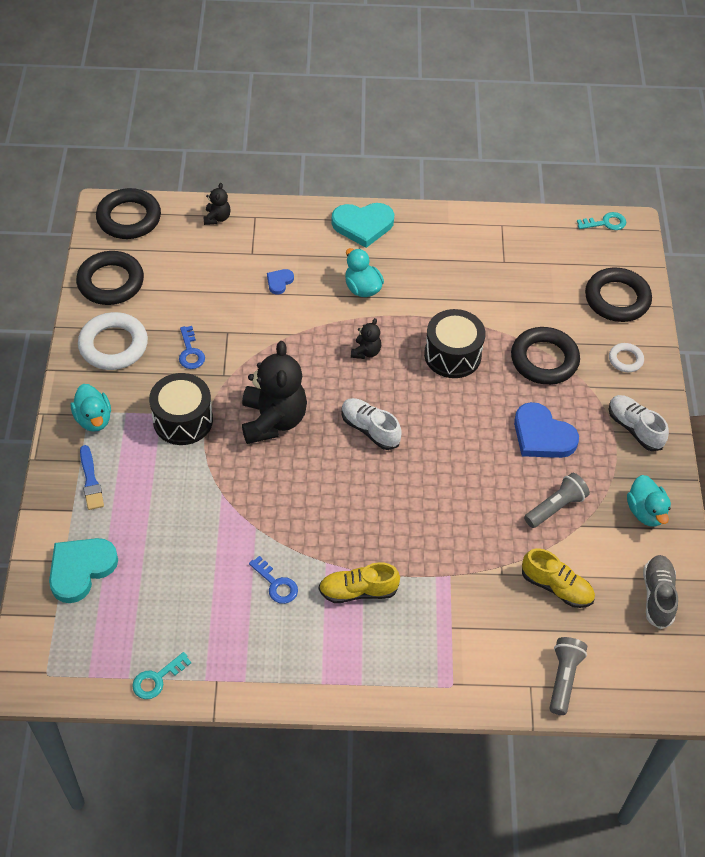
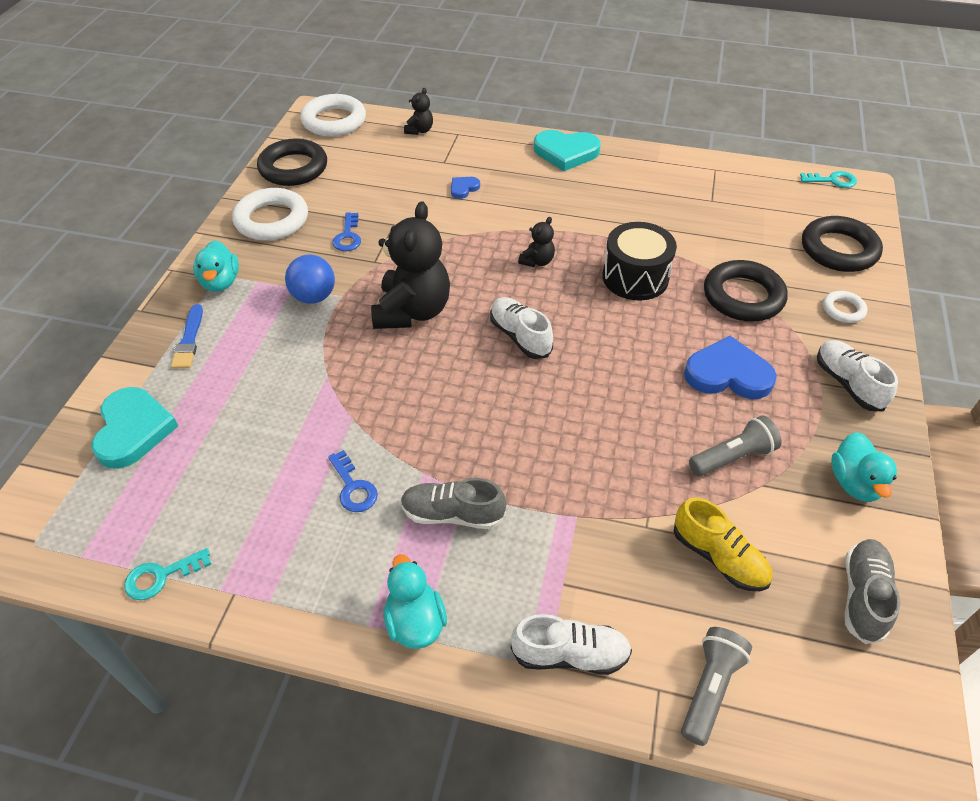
camera: 15 degrees right, 5 degrees down
turquoise heart [49,538,118,603] -> turquoise heart turned 120 degrees clockwise [91,387,178,469]
black ring [96,188,161,239] -> white ring [300,94,366,137]
black drum [149,373,213,445] -> blue ball [285,255,335,304]
yellow shoe [319,562,400,603] -> grey shoe [401,478,506,529]
turquoise duck [345,248,384,297] -> turquoise duck moved to [383,554,447,649]
blue heart [514,402,579,458] -> blue heart turned 135 degrees clockwise [684,336,777,399]
none -> white shoe [511,614,632,675]

